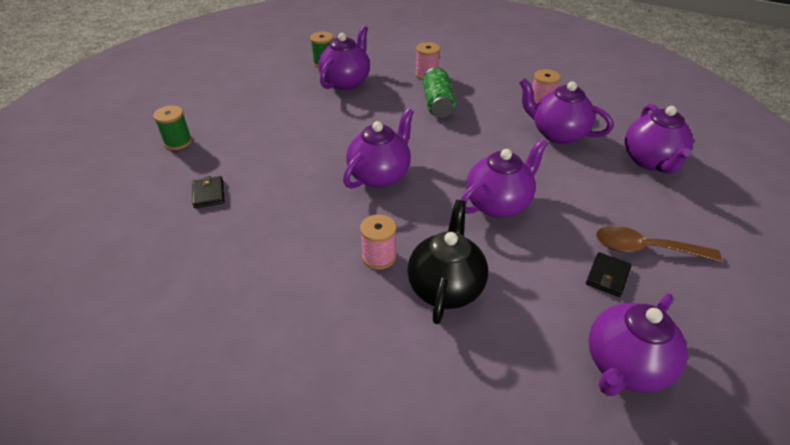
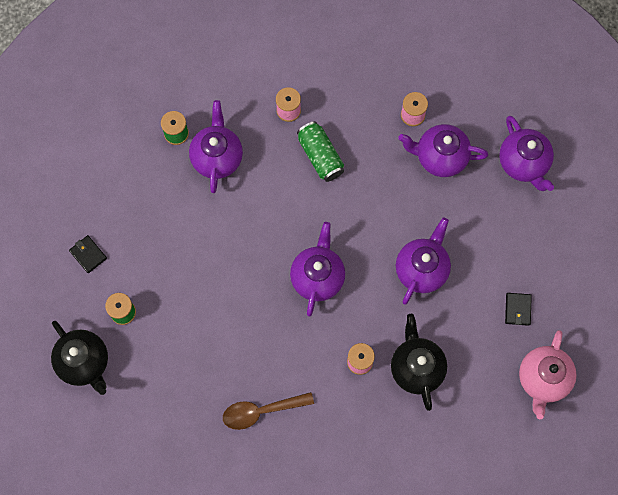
camera: 25 degrees left, 30 degrees up
black wallet [192,176,225,208] -> black wallet moved to [69,235,107,273]
purple teapot [589,294,688,396] -> pink teapot [519,330,577,419]
brown spoon [596,226,722,262] -> brown spoon moved to [223,392,314,430]
none -> black teapot [51,321,108,395]

